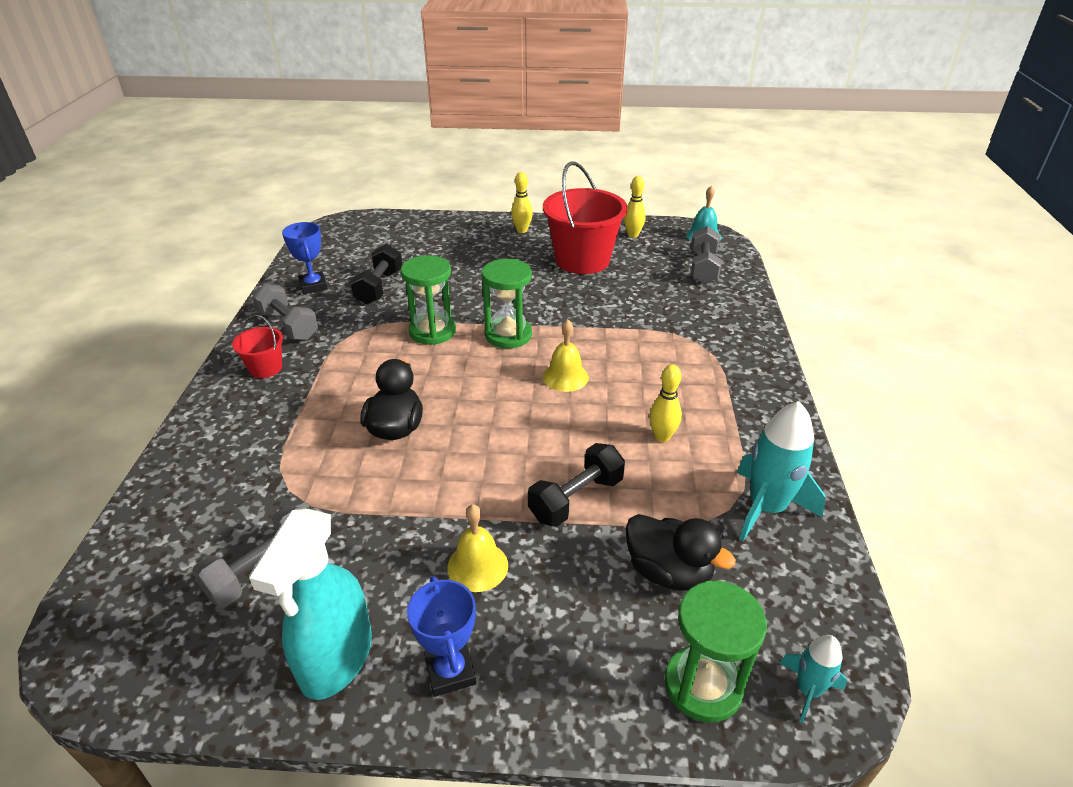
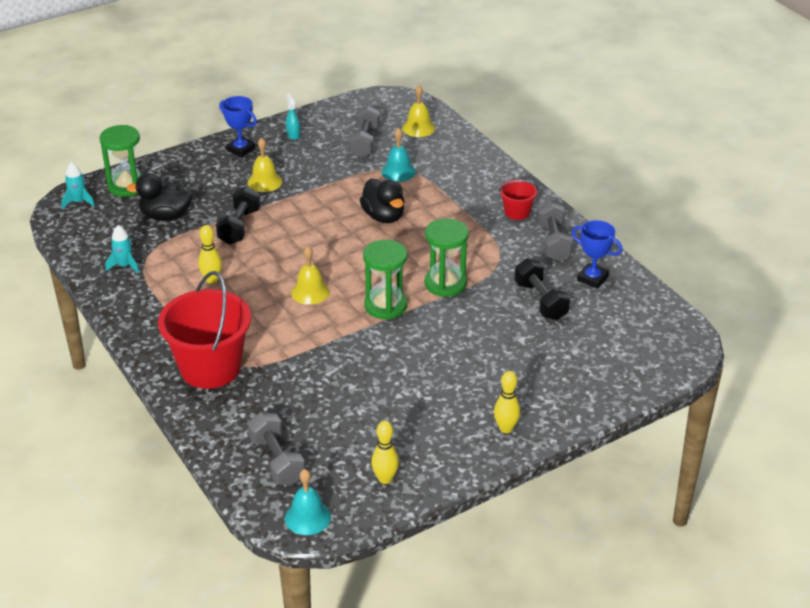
camera: 145 degrees right, 0 degrees up
turquoise spray bottle [249,509,372,700] -> turquoise spray bottle [286,94,300,140], size x0.43
grey dumbbell [252,283,318,341] -> grey dumbbell turned 75 degrees clockwise [537,201,573,261]
red bucket [543,161,628,274] -> red bucket moved to [158,271,251,389]
turquoise rocket [737,401,825,541] -> turquoise rocket [105,225,139,274], size x0.55
none -> turquoise bell [381,128,416,182]
none -> yellow bell [402,85,435,137]

